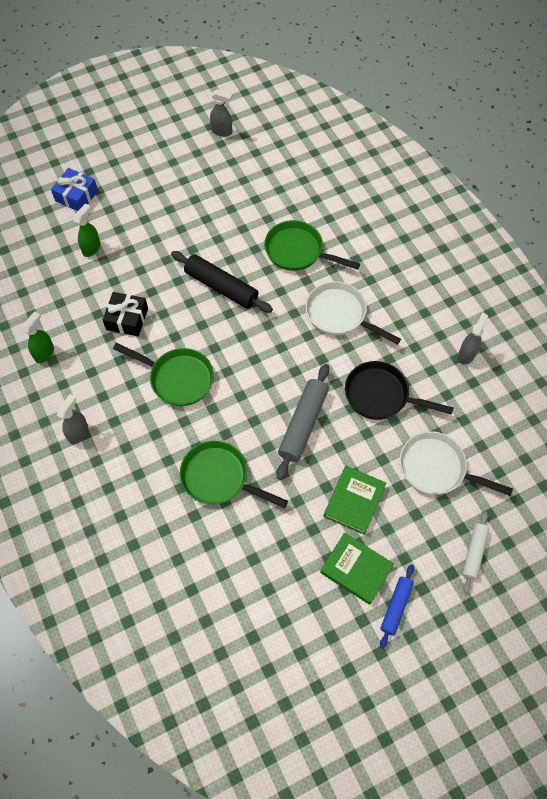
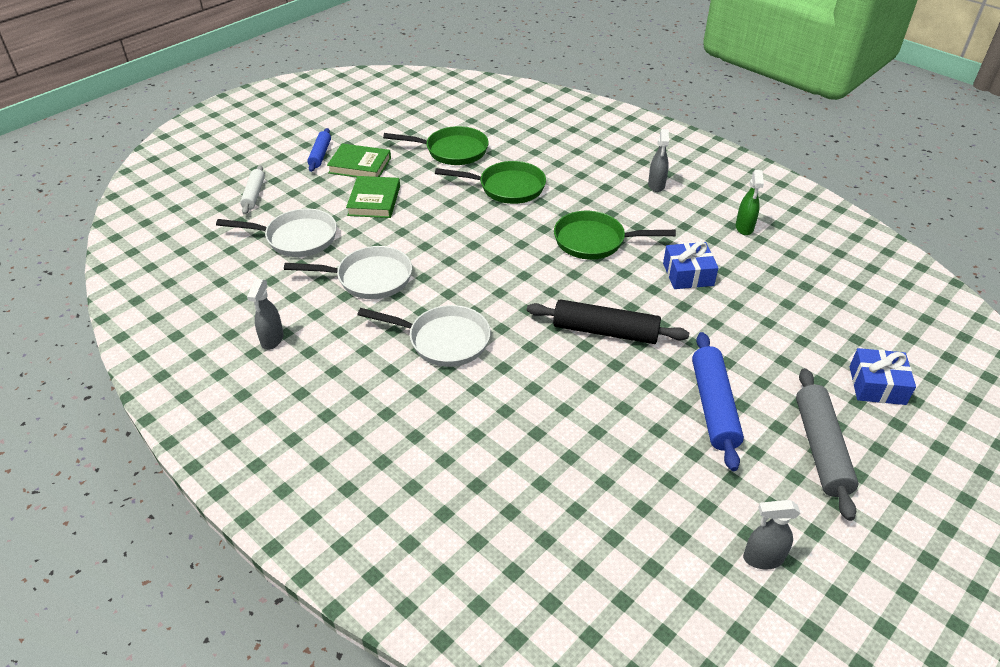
camera: 160 degrees right, 20 degrees down
green spray bottle [73,204,101,257] -> none
black gift [102,292,148,336] -> blue gift [663,242,718,289]
green pan [264,220,360,271] -> green pan moved to [383,126,489,165]
grey rolling pin [277,364,329,480] -> grey rolling pin moved to [796,368,858,521]
black pan [345,361,454,420] -> white pan [284,246,412,299]
none -> blue rolling pin [692,332,744,471]

